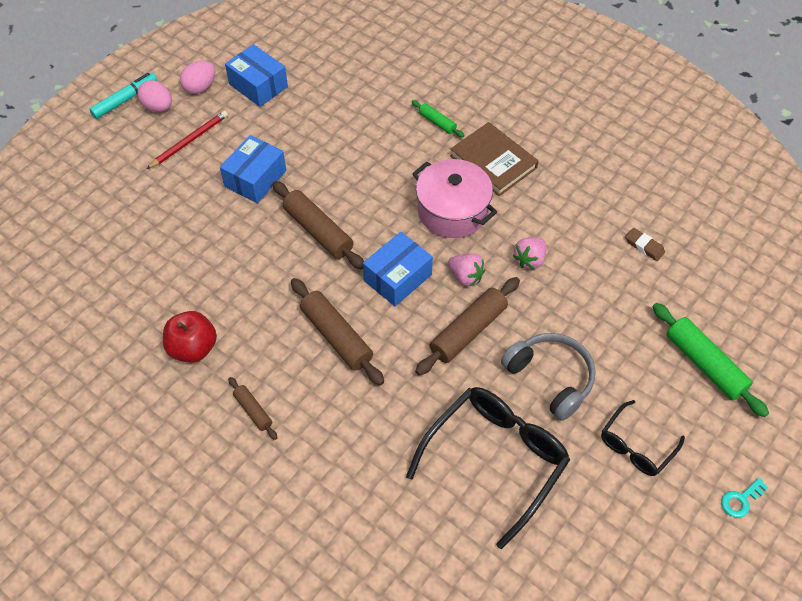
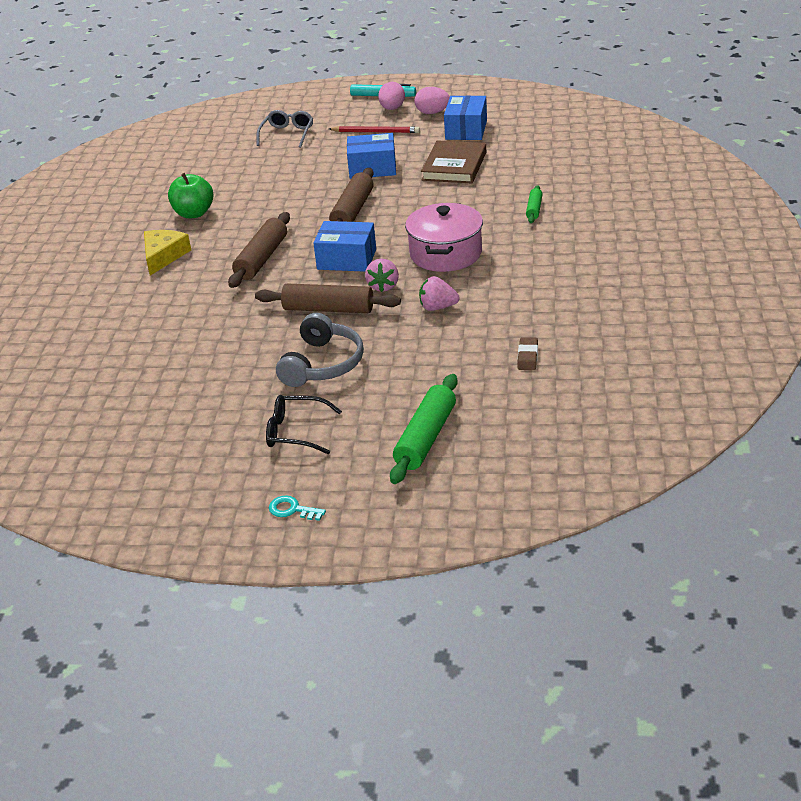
camera: 60 degrees right, 20 degrees down
red apple [163,311,217,363] -> green apple [168,173,213,218]
brown rolling pin [228,377,277,440] -> yellow cheese [144,230,191,276]
black glasses [406,387,570,549] -> none
brown book [450,122,539,196] -> brown book moved to [421,140,486,184]
none -> grey glasses [256,110,313,148]

